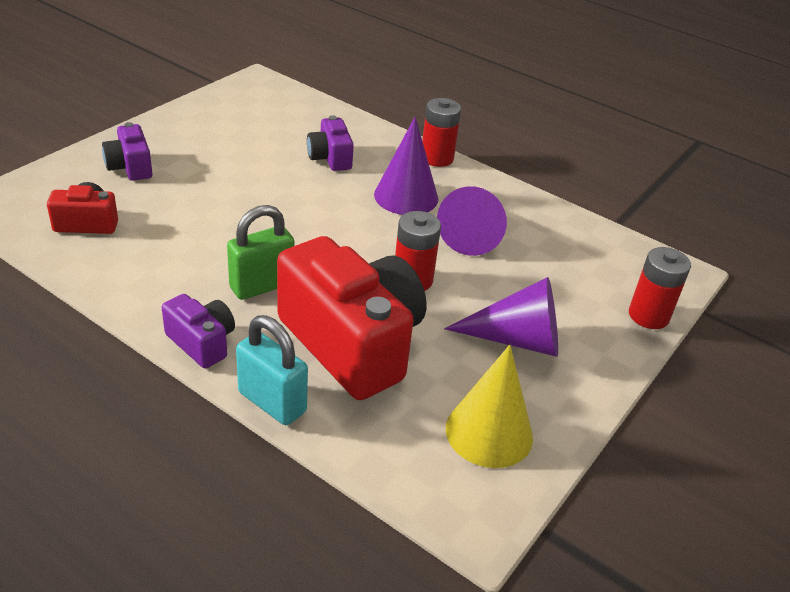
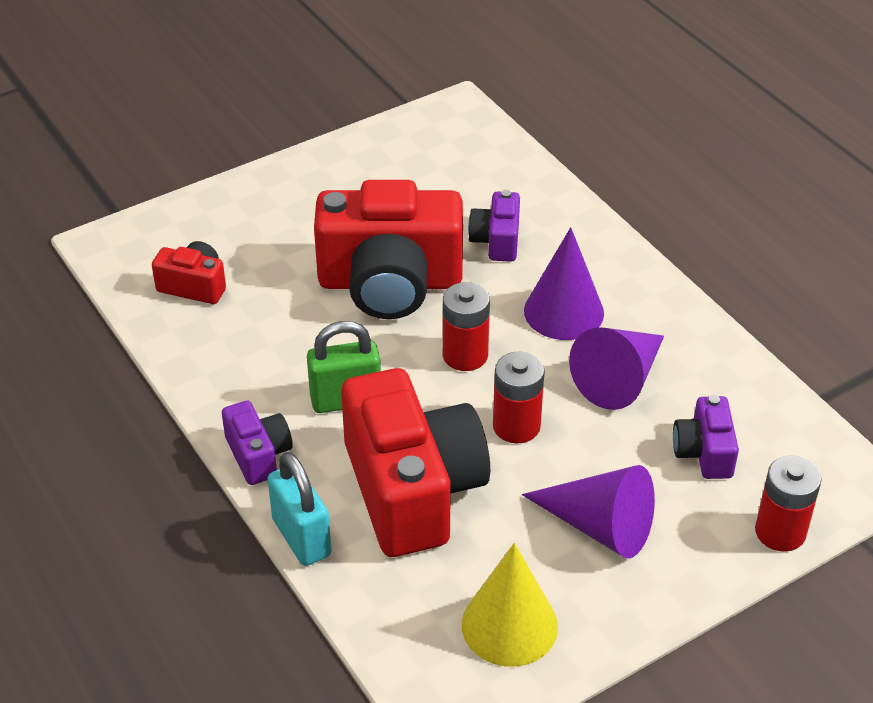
camera: 25 degrees right, 5 degrees up
purple camera [102,122,153,181] -> purple camera moved to [673,395,739,479]
red battery [422,98,461,167] -> red battery moved to [443,282,490,371]
none -> red camera [314,180,463,319]

